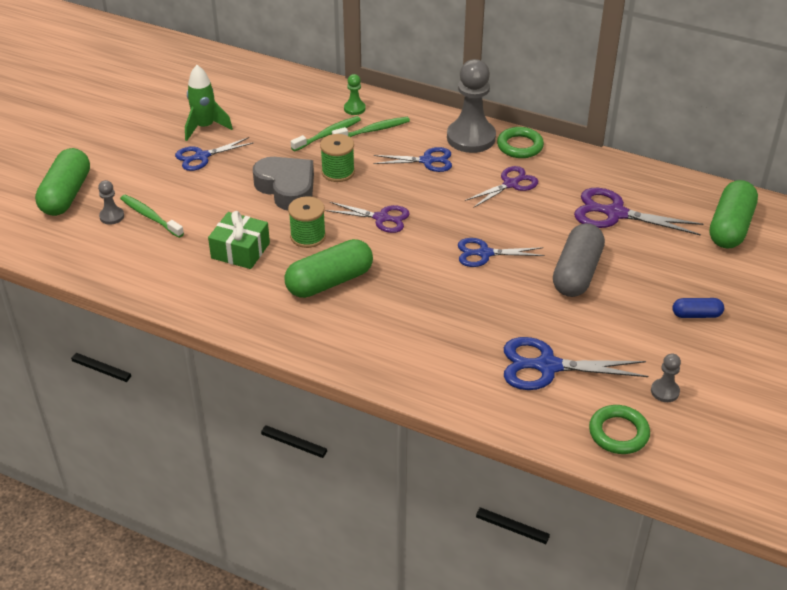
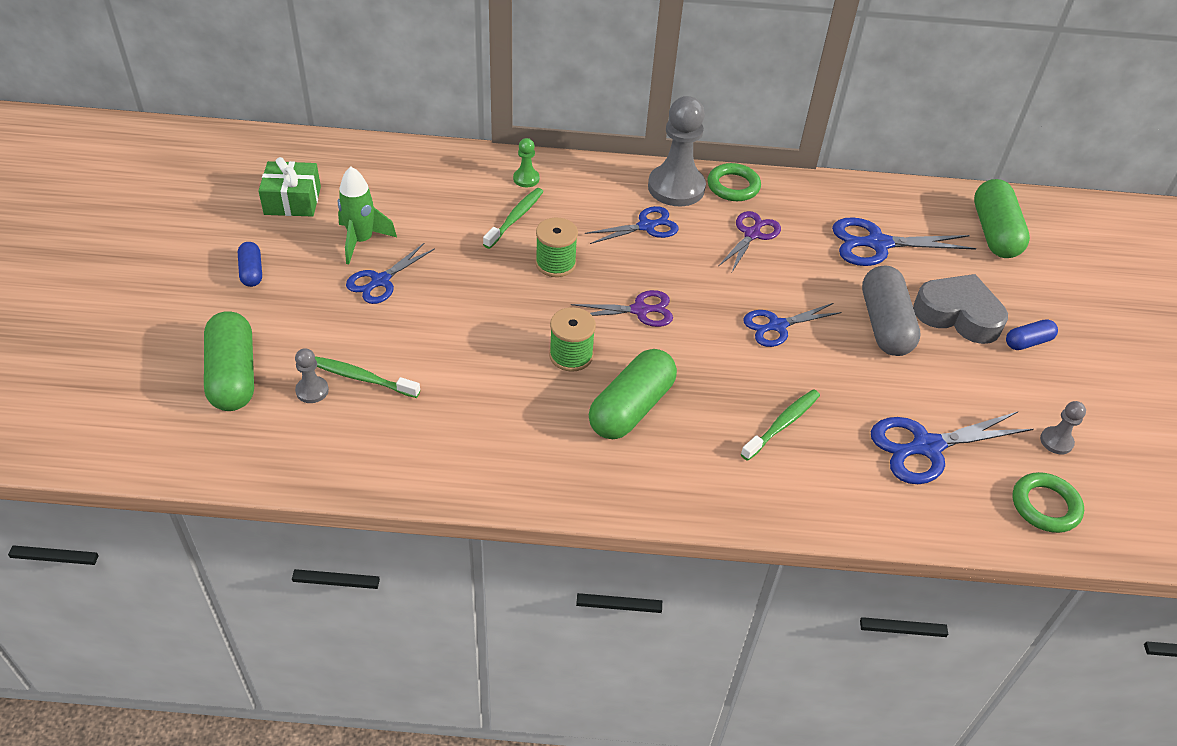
camera: 25 degrees left, 5 degrees up
green gift [208,211,270,269] -> green gift moved to [258,157,321,217]
grey heart [253,157,314,210] -> grey heart moved to [913,274,1008,344]
green toothbrush [332,117,410,137] -> green toothbrush moved to [741,389,820,461]
purple scissors [574,188,703,236] -> blue scissors [832,217,976,266]
none -> blue capsule [238,242,262,287]

